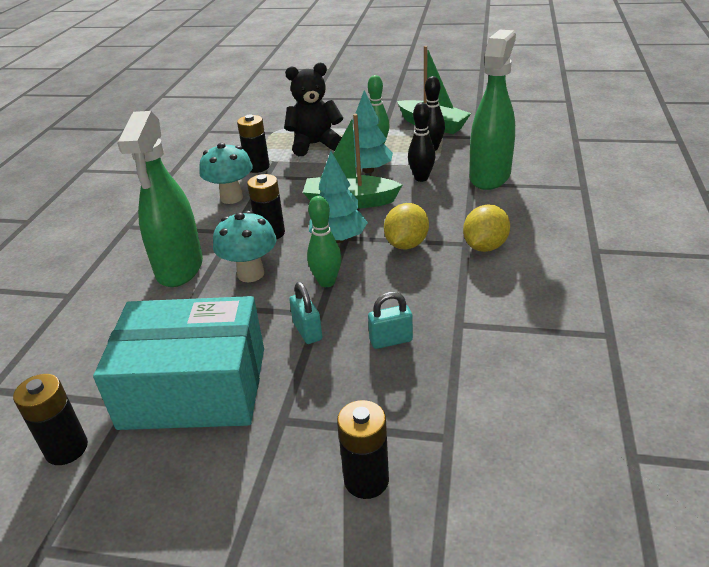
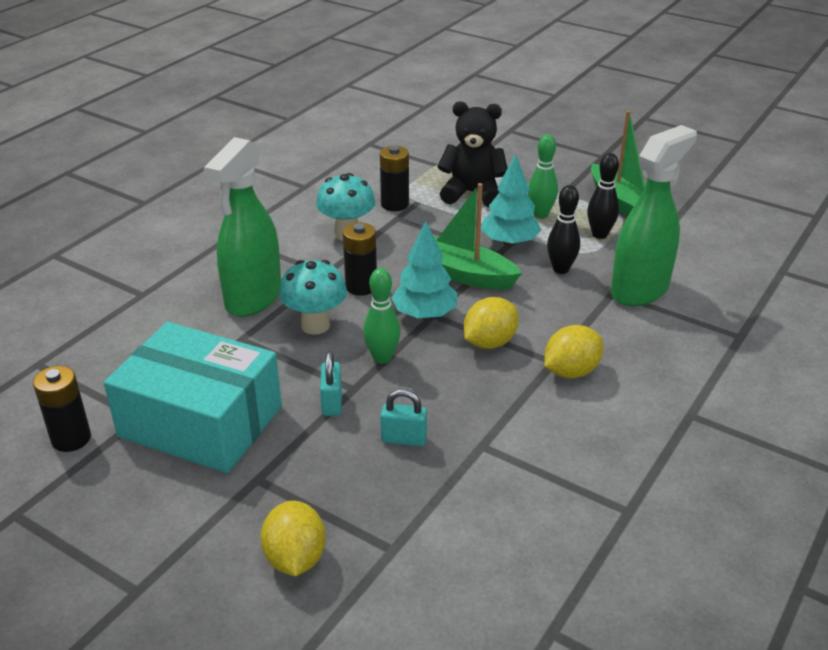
camera: 20 degrees right, 0 degrees up
black battery [337,400,389,499] -> yellow lemon [260,501,326,576]

